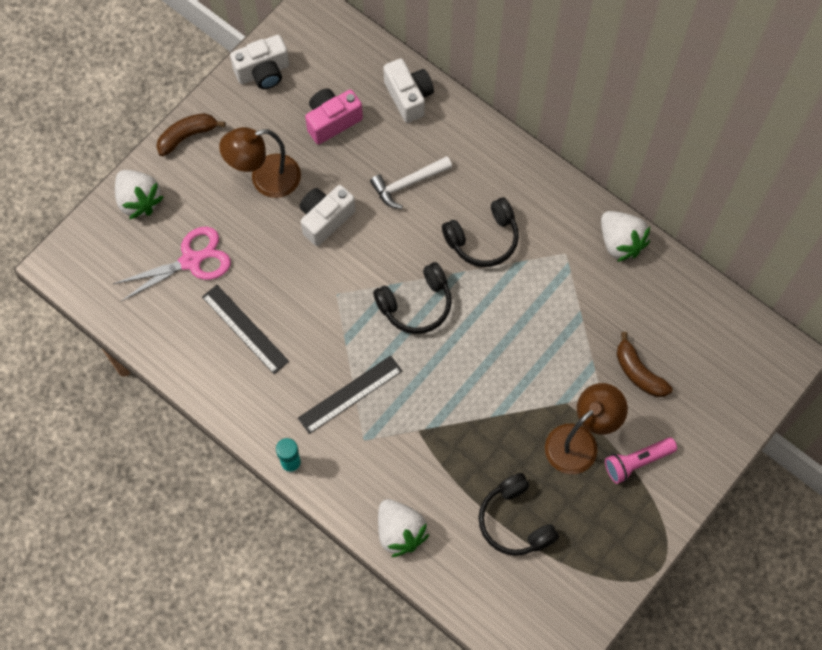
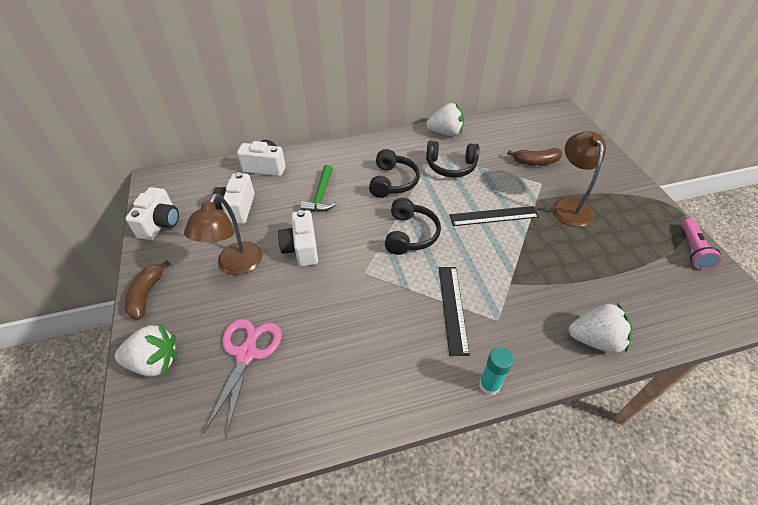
camera: 55 degrees left, 20 degrees down
black ruler [202,285,289,374] -> black ruler moved to [449,206,539,226]
pink camera [305,88,363,144] -> white camera [213,172,255,224]
white hammer [370,156,452,209] -> green hammer [300,165,336,212]
black headphones [478,473,559,556] -> black headphones moved to [426,141,479,177]
pink flashlight [605,437,677,484] -> pink flashlight moved to [682,218,722,270]

